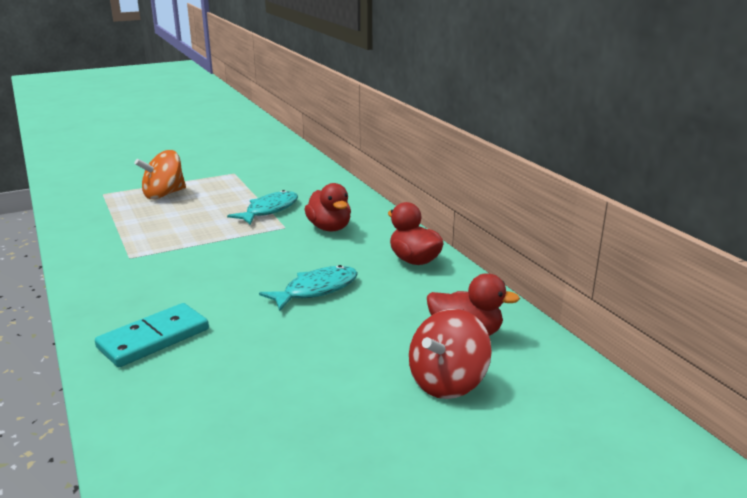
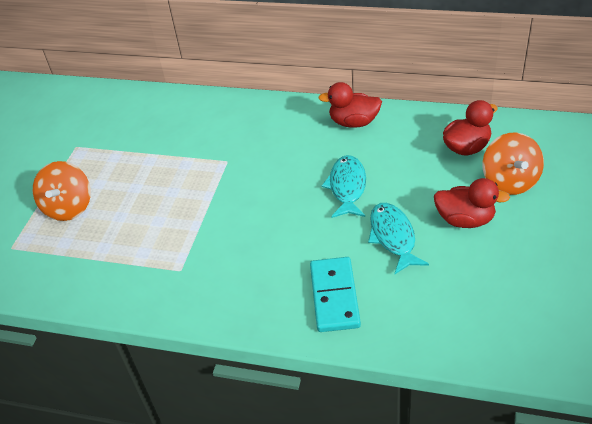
camera: 45 degrees left, 20 degrees up
turquoise fish [227,190,298,225] -> turquoise fish moved to [368,203,429,274]
red duck [304,183,351,232] -> red duck moved to [434,178,510,228]
red spinning top [409,309,492,399] -> orange spinning top [483,132,544,195]

